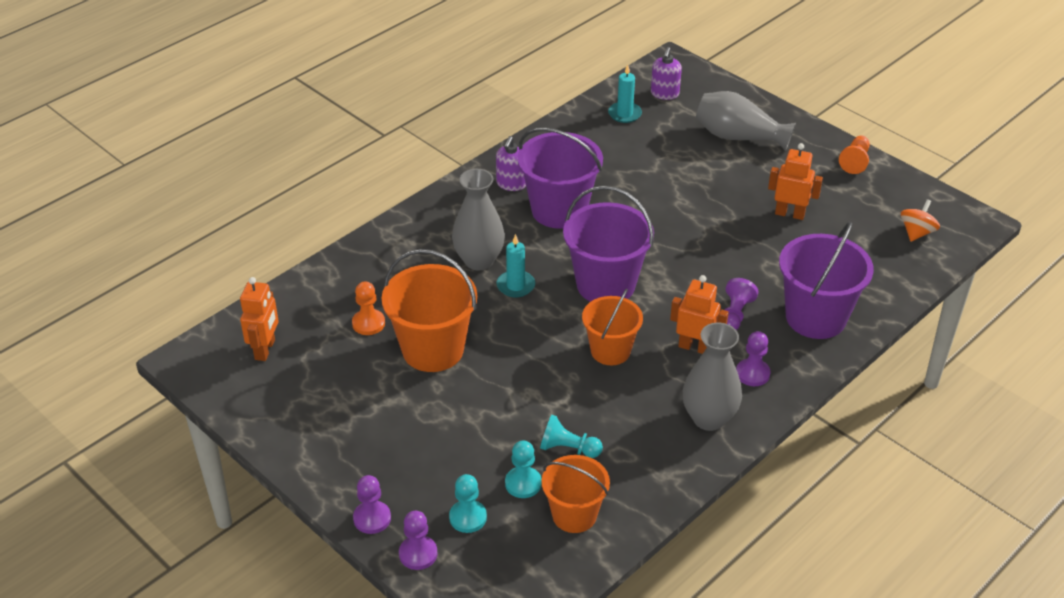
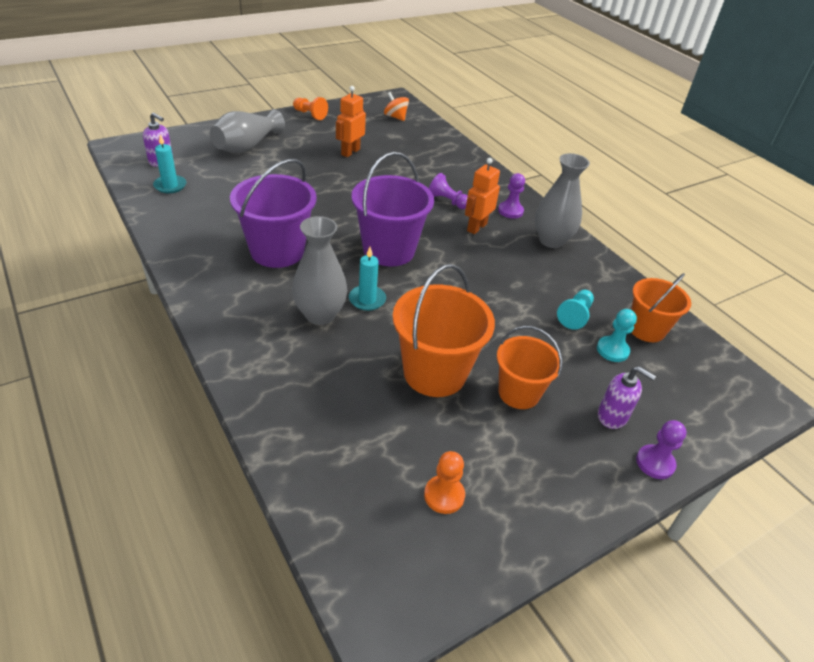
camera: 80 degrees left, 0 degrees up
orange robot [240,277,279,361] -> none
orange pawn [352,281,385,335] -> orange pawn moved to [424,451,465,514]
purple pawn [399,511,437,570] -> none
turquoise pawn [449,474,487,533] -> none
purple soap dispenser [496,136,526,191] -> purple soap dispenser moved to [598,366,656,429]
orange bucket [582,288,643,365] -> orange bucket moved to [497,326,562,409]
purple bucket [779,222,874,339] -> none

